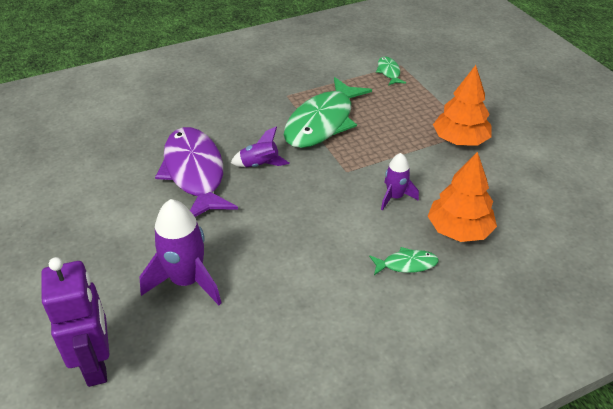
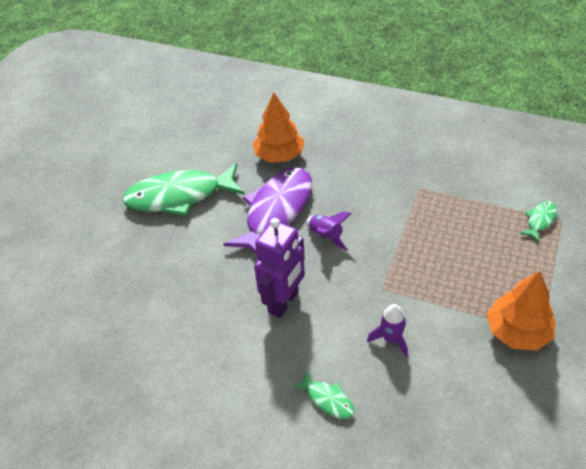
camera: 50 degrees right, 5 degrees up
purple robot [41,257,109,387] -> purple robot moved to [254,218,305,318]
purple rocket [139,199,222,305] -> none
green fish [284,77,372,148] -> green fish moved to [122,163,245,216]
orange tree [428,152,497,242] -> orange tree moved to [253,93,305,163]

